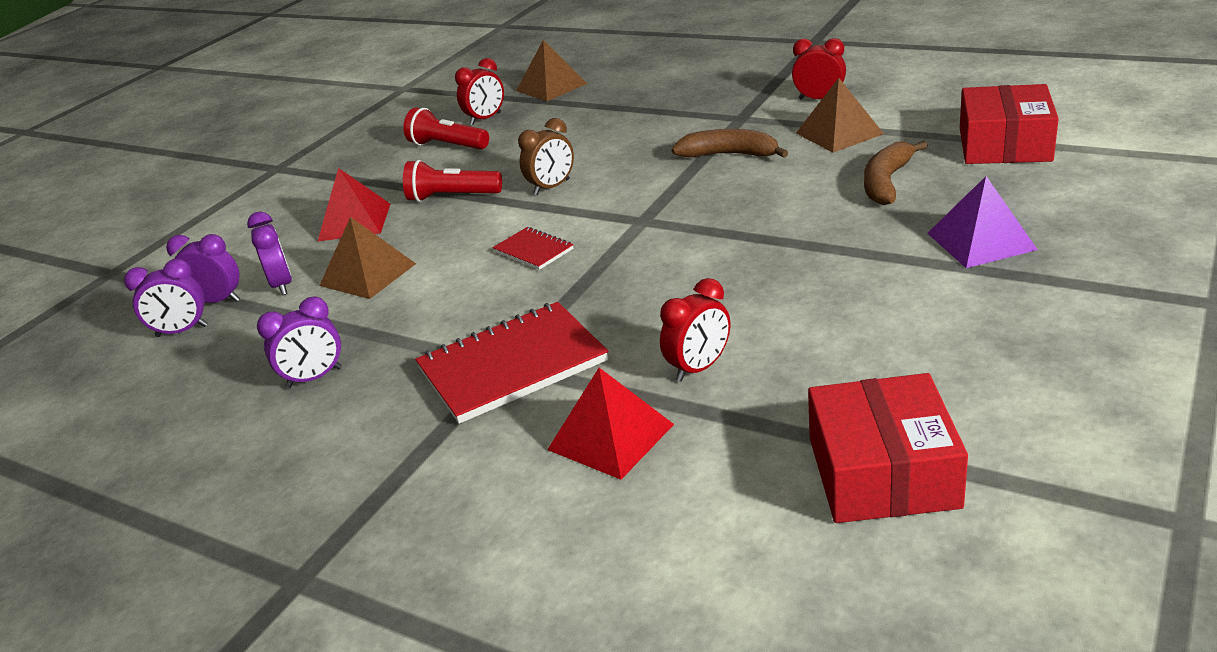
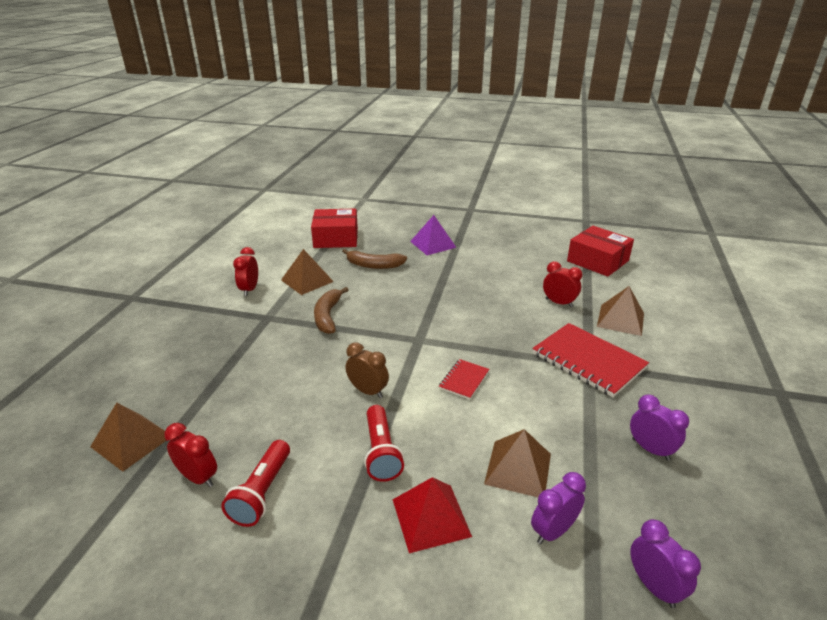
camera: 110 degrees left, 0 degrees up
purple clock [166,234,240,303] -> none
red pyramid [547,368,674,480] -> brown pyramid [597,286,644,336]
red box [808,373,968,523] -> red box turned 60 degrees clockwise [567,226,634,277]

